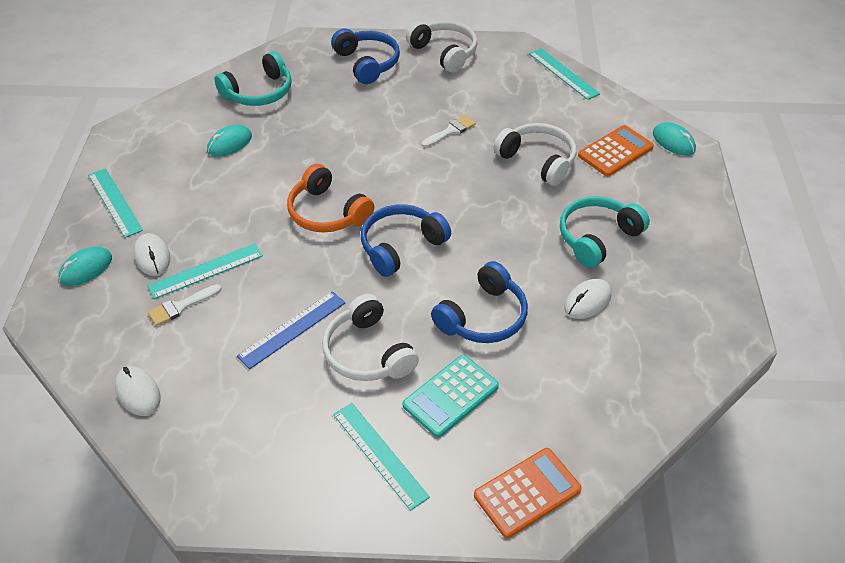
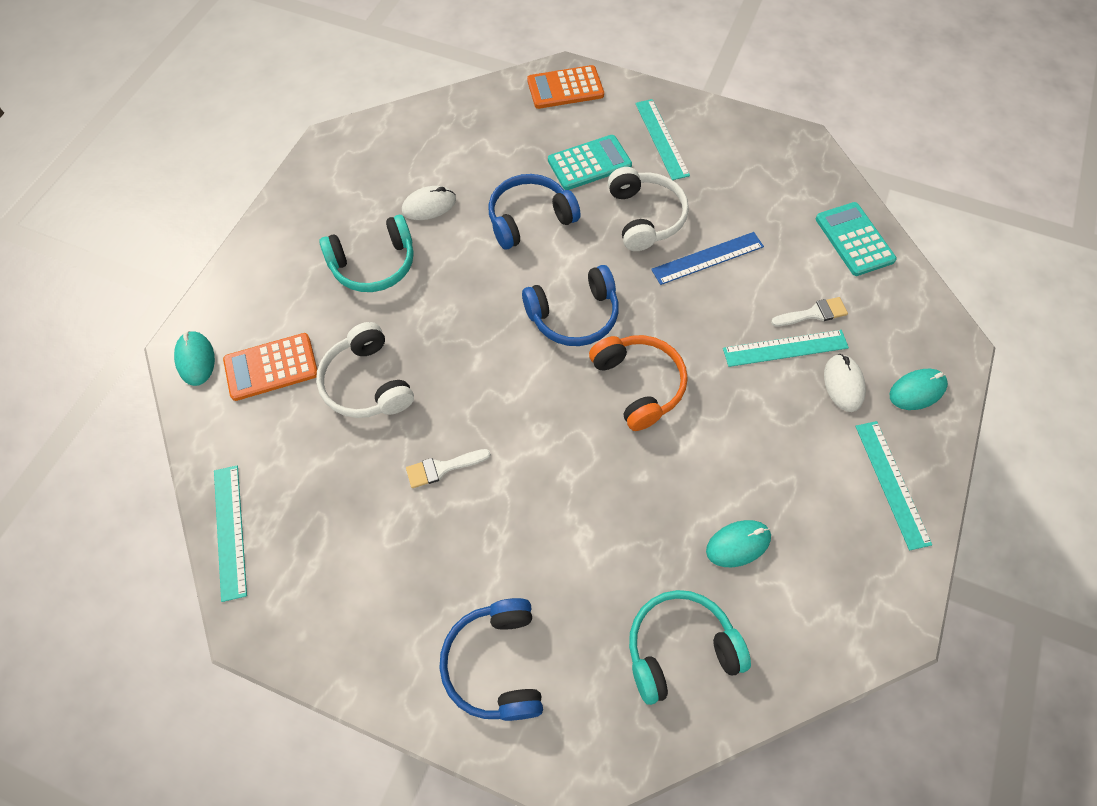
camera: 160 degrees left, 15 degrees up
white mouse [115,366,161,416] -> turquoise calculator [816,202,897,276]
white headphones [406,21,478,73] -> none

